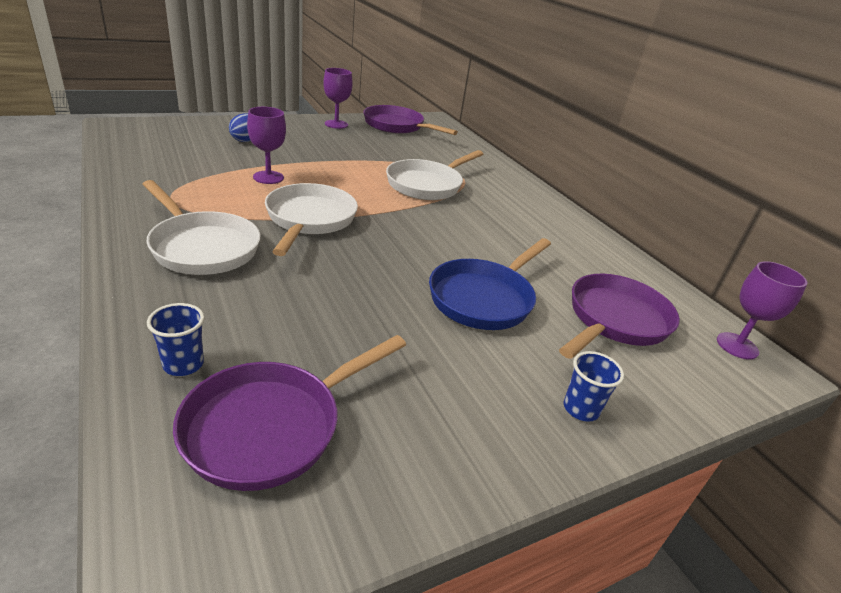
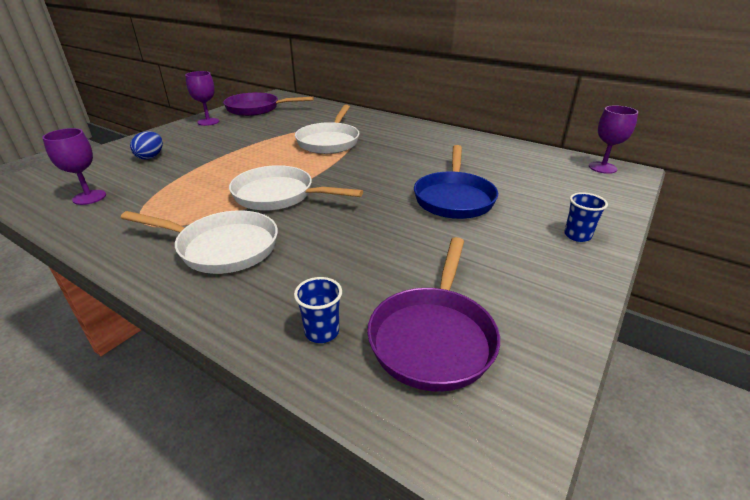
camera: 25 degrees left, 0 degrees up
purple goblet [247,107,286,184] -> purple goblet moved to [42,128,106,205]
white pan [265,183,358,256] -> white pan turned 45 degrees counterclockwise [229,165,363,211]
purple pan [559,274,680,359] -> none

